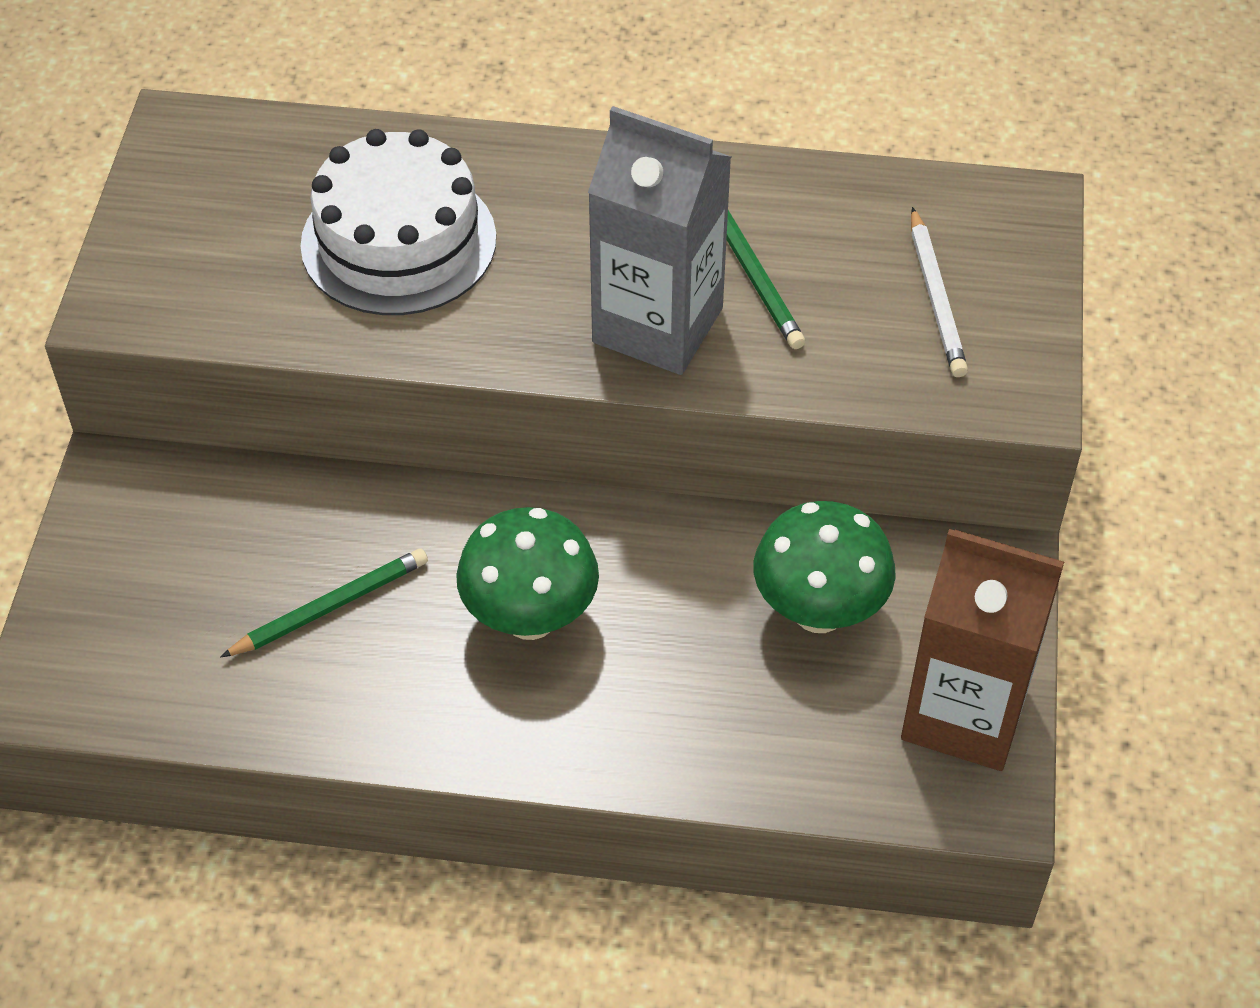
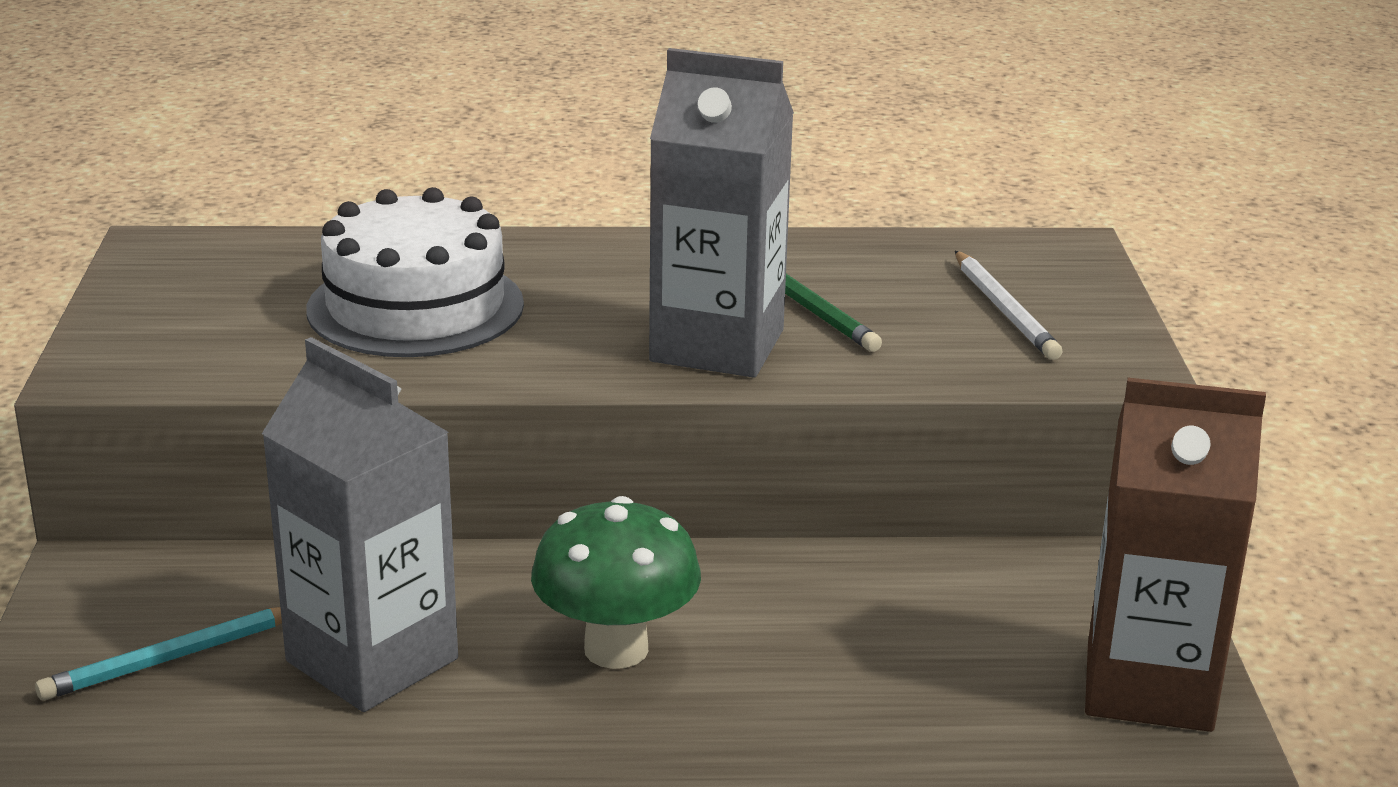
camera: 10 degrees left, 25 degrees down
green pencil [221,548,428,657] -> grey carton [262,337,458,712]
green mushroom [754,501,896,633] -> none
none -> turquoise pencil [35,607,282,701]

